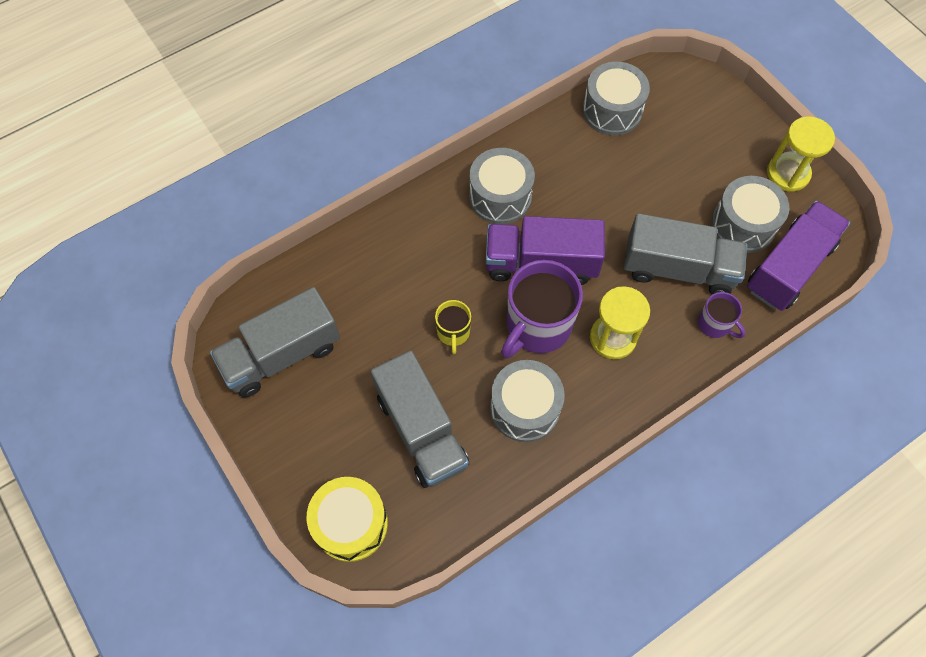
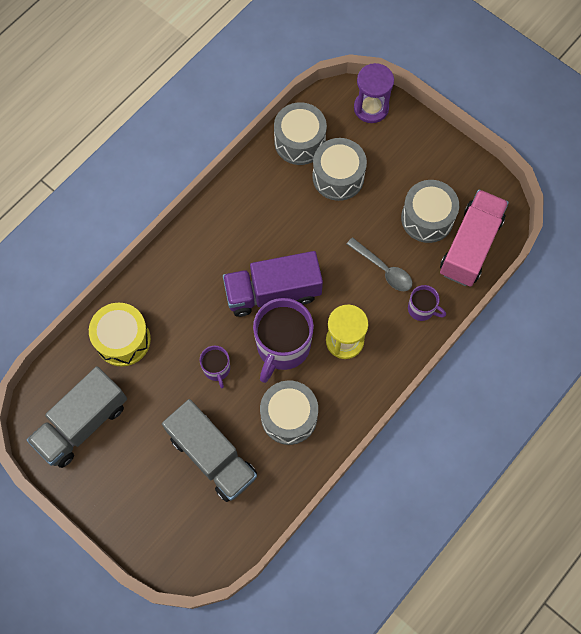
camera: 15 degrees left, 5 degrees up
yellow drum [307,477,388,562] -> yellow drum moved to [89,302,151,367]
yellow mug [435,300,471,354] -> purple mug [200,346,230,388]
grey drum [469,148,535,224] -> grey drum moved to [312,138,367,201]
grey truck [624,213,747,294] -> grey spoon [347,237,412,291]
purple truck [747,201,850,311] -> pink truck [440,189,509,287]
yellow hourglass [767,116,835,192] -> none
none -> purple hourglass [354,63,394,123]

